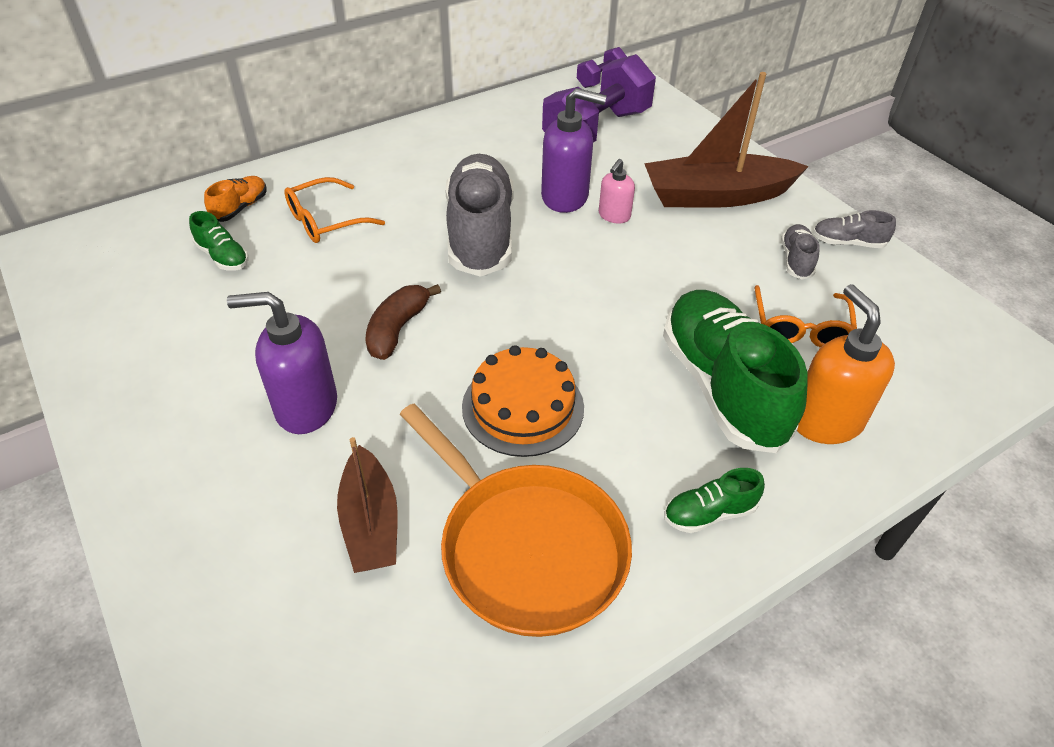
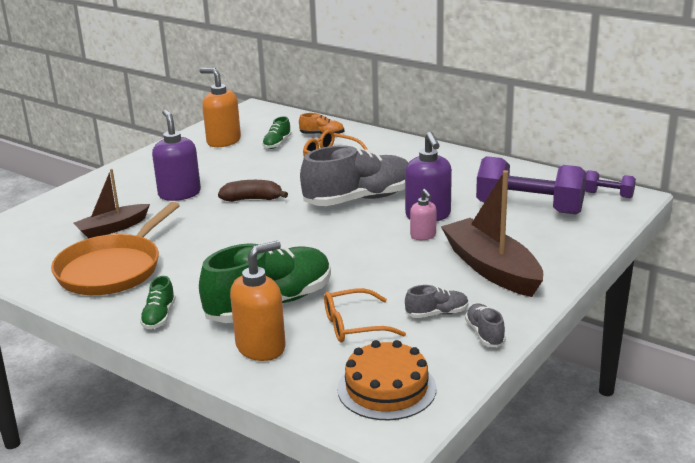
camera: 70 degrees right, 20 degrees down
orange cake [462,345,584,457] -> orange cake moved to [337,340,436,420]
pink soap dispenser [599,159,635,224] -> pink soap dispenser turned 120 degrees counterclockwise [410,189,436,240]
green shoe [664,468,765,533] -> green shoe turned 135 degrees counterclockwise [140,276,176,329]
none -> orange soap dispenser [200,68,241,147]

